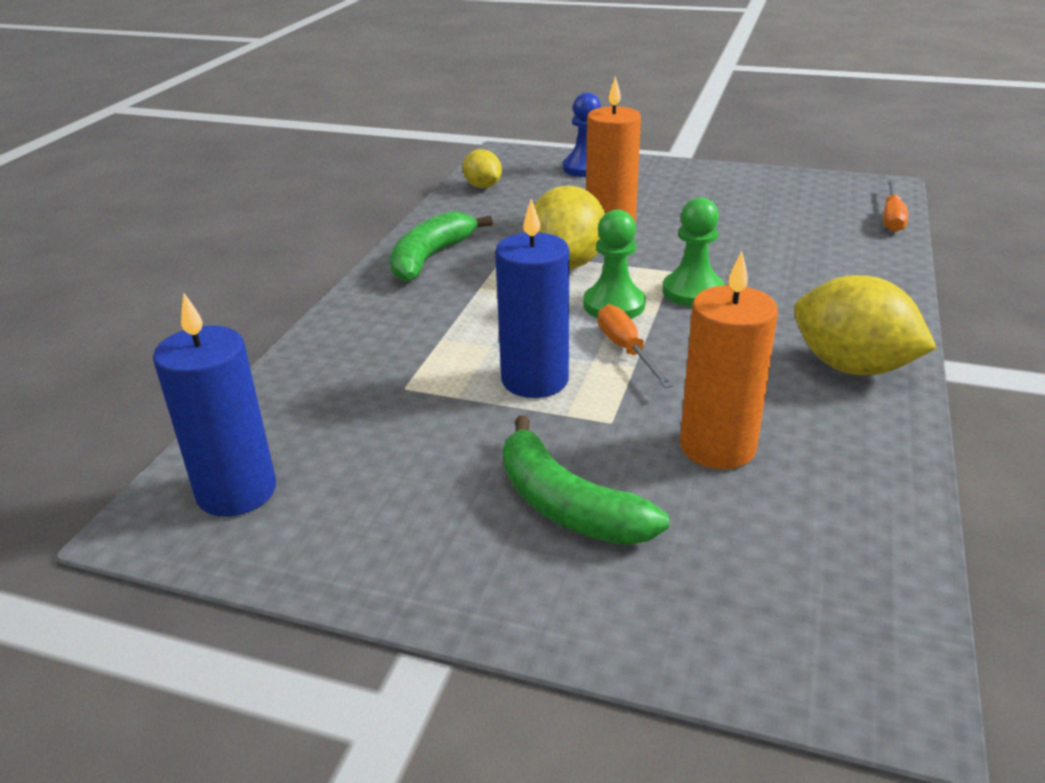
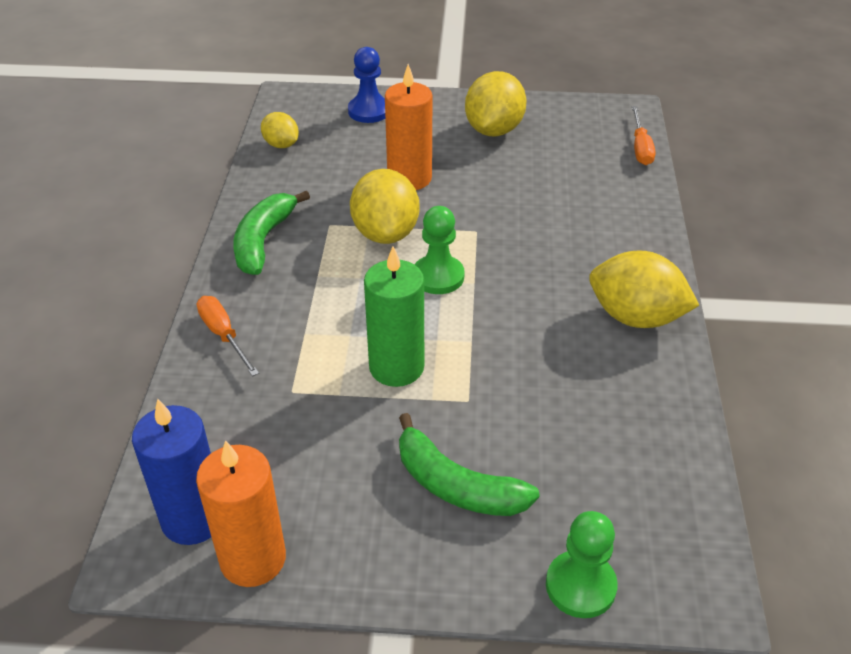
camera: 15 degrees left, 10 degrees up
blue candle [495,199,569,398] -> green candle [364,246,424,387]
orange screwdriver [598,304,674,388] -> orange screwdriver moved to [197,296,259,377]
green pawn [662,197,724,307] -> green pawn moved to [546,511,618,618]
orange candle [680,251,778,469] -> orange candle moved to [196,440,286,587]
none -> yellow lemon [465,71,527,137]

